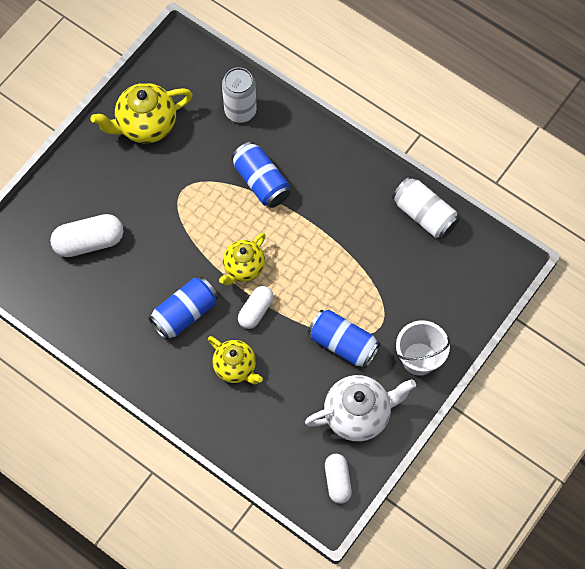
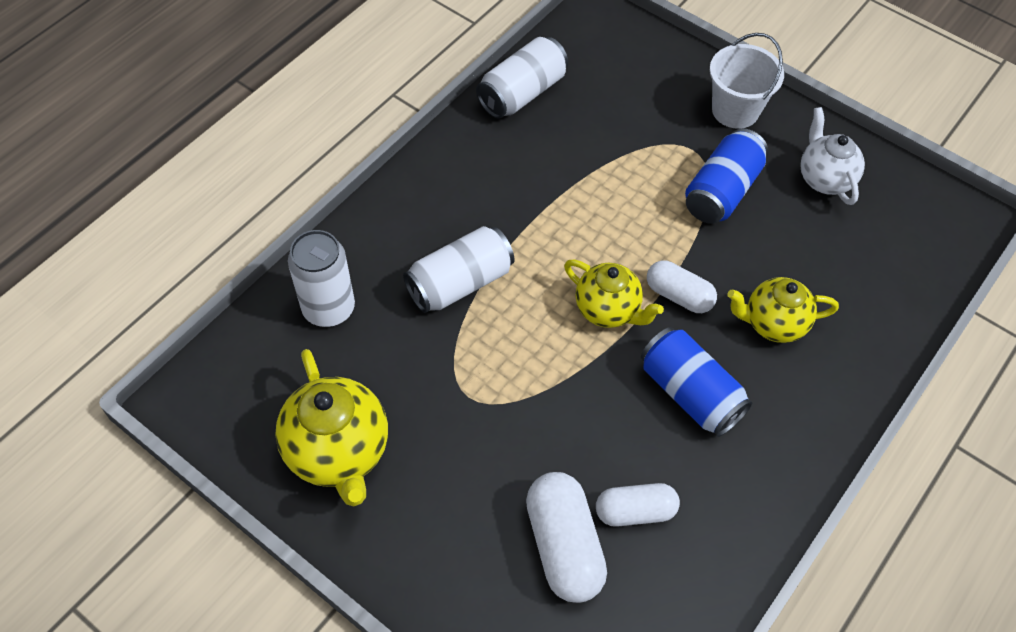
camera: 90 degrees left, 10 degrees down
yellow teapot [208,336,263,384] -> yellow teapot turned 135 degrees counterclockwise [727,277,839,343]
blue can [231,142,290,208] -> white can [403,226,515,313]
white teapot [305,375,416,442] -> white teapot [800,107,865,205], size x0.66
white capsule [325,454,352,504] -> white capsule moved to [596,483,680,527]

